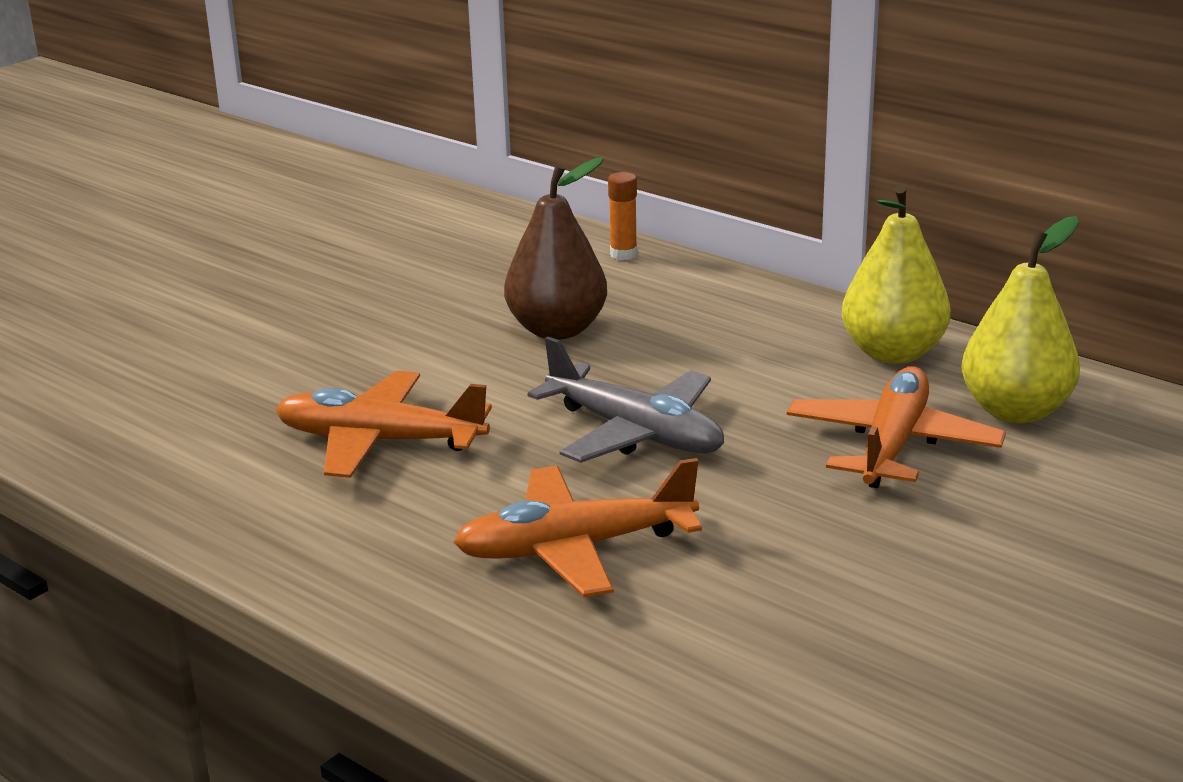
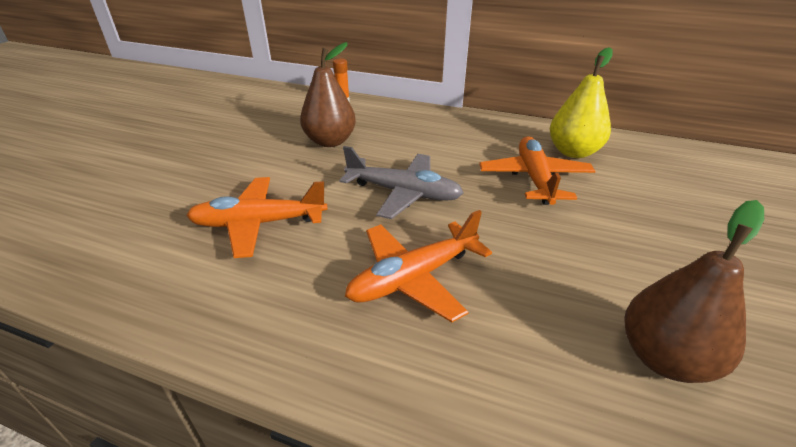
camera: 20 degrees left, 10 degrees up
yellow pear [842,186,951,364] -> none
none -> brown pear [624,200,764,383]

